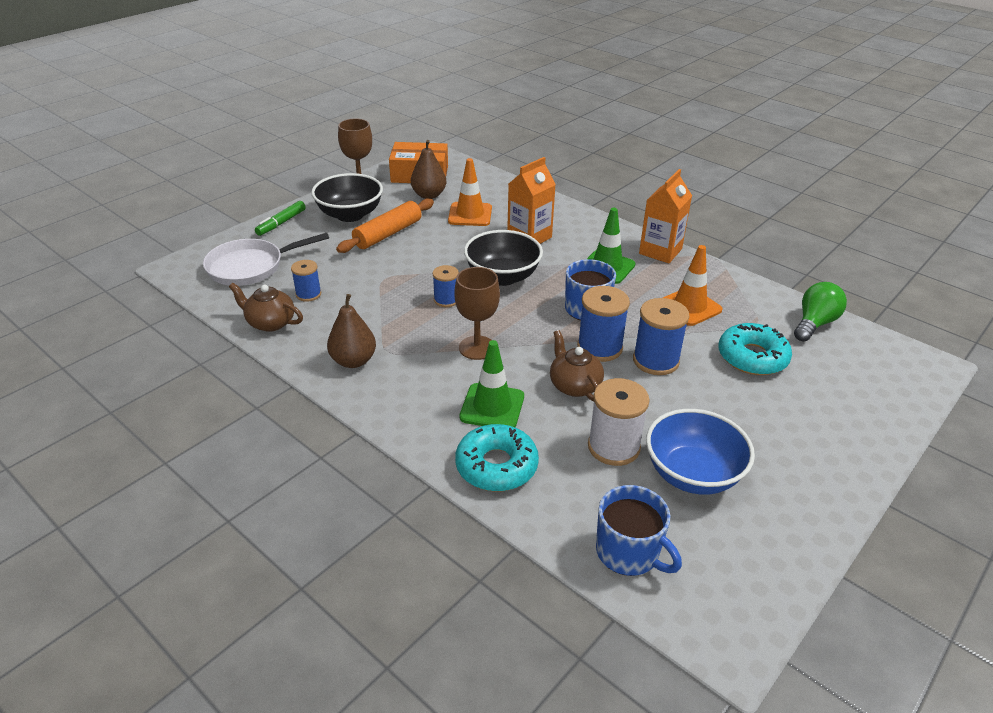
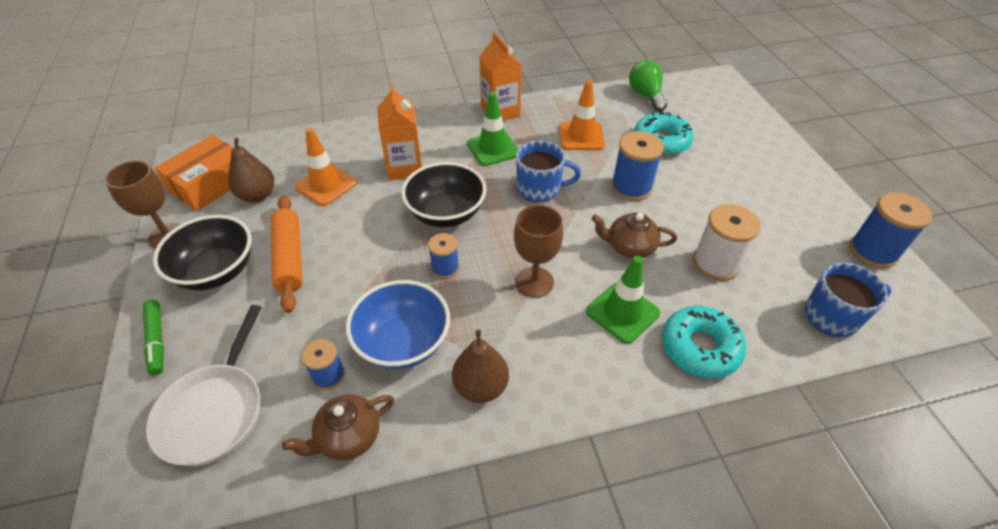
camera: 55 degrees left, 10 degrees up
blue spool [577,286,630,362] -> blue spool moved to [850,192,932,269]
blue bowl [646,409,755,495] -> blue bowl moved to [346,280,450,369]

